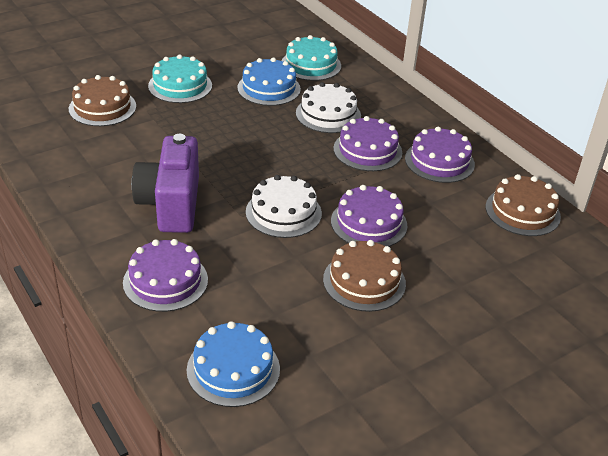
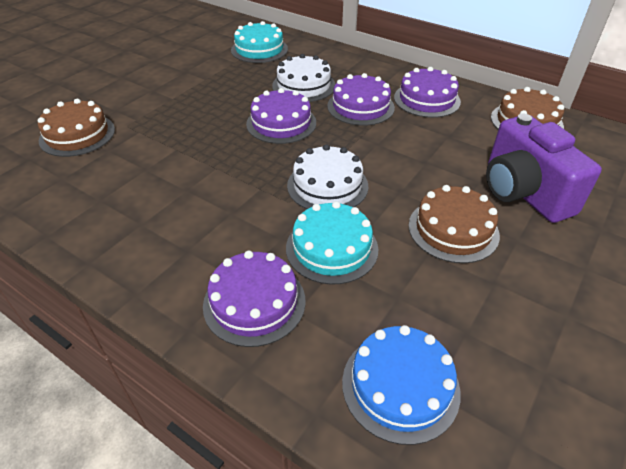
camera: 20 degrees left, 5 degrees up
purple camera [132,134,199,233] -> purple camera moved to [486,114,602,223]
turquoise cake [148,54,212,103] -> turquoise cake moved to [286,201,378,285]
blue cake [237,58,301,106] -> none
purple cake [331,185,408,247] -> purple cake moved to [246,88,316,144]

